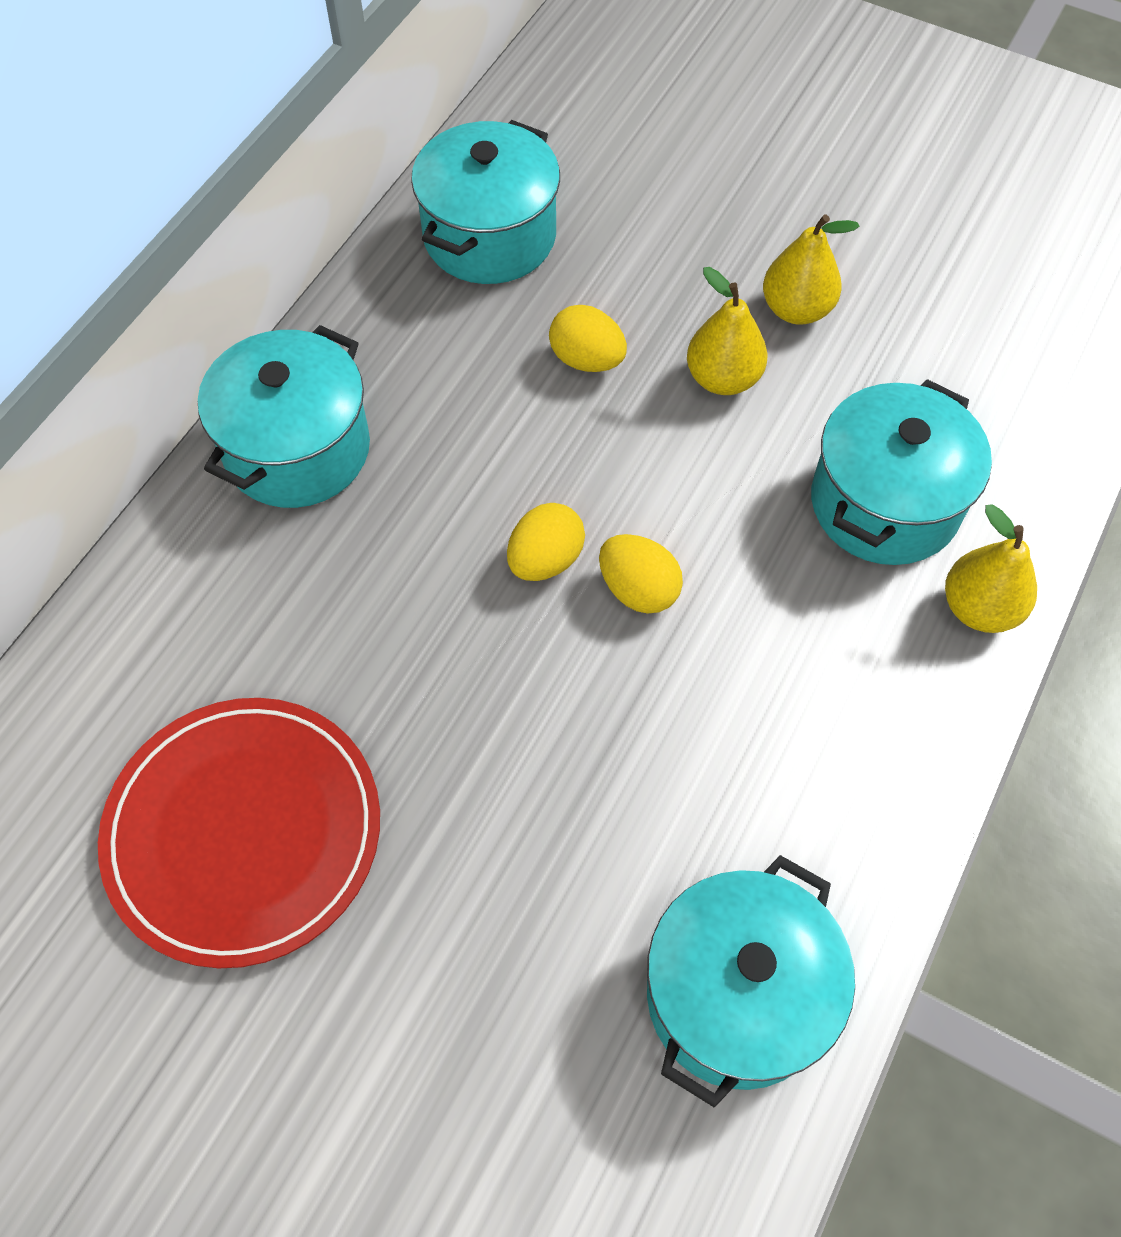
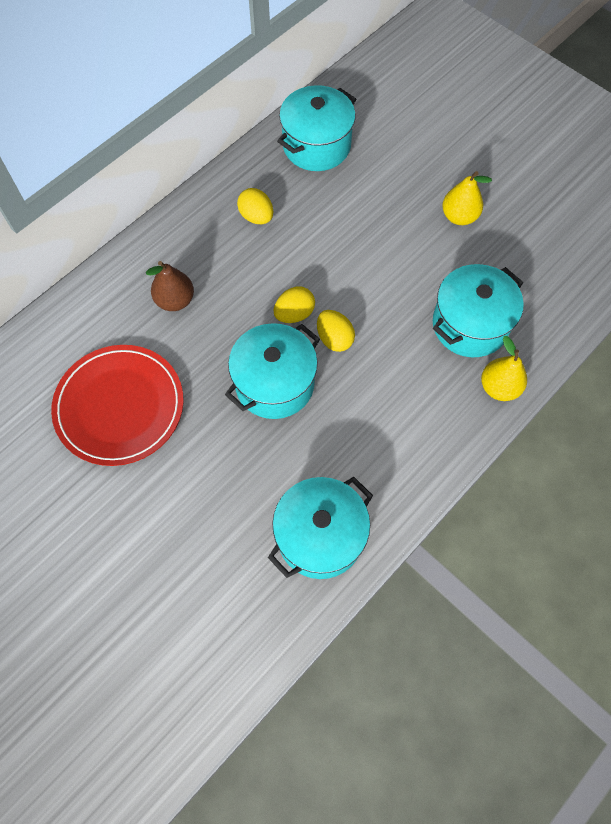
camera: 15 degrees right, 5 degrees up
turquoise pot [198,325,370,508] -> turquoise pot moved to [225,323,320,419]
yellow egg [549,305,627,372] -> yellow egg moved to [237,188,273,224]
yellow pear [687,267,767,395] -> none
none -> brown pear [146,261,194,311]

